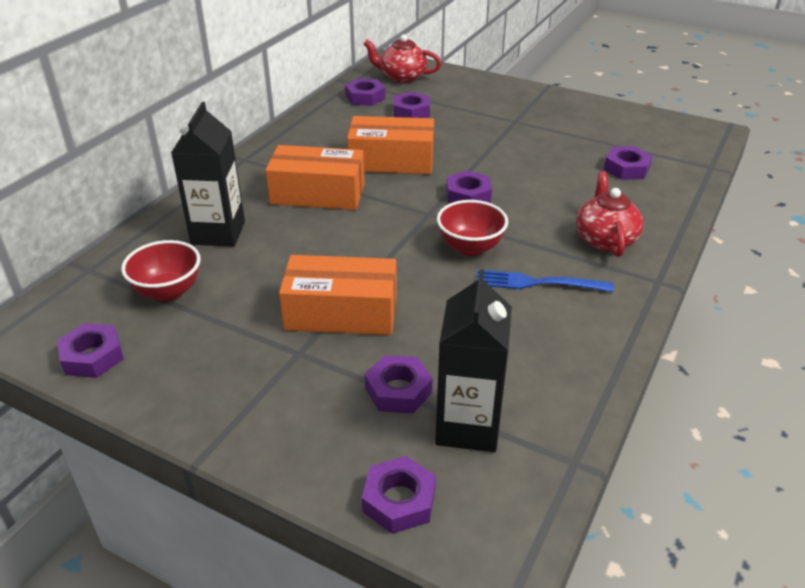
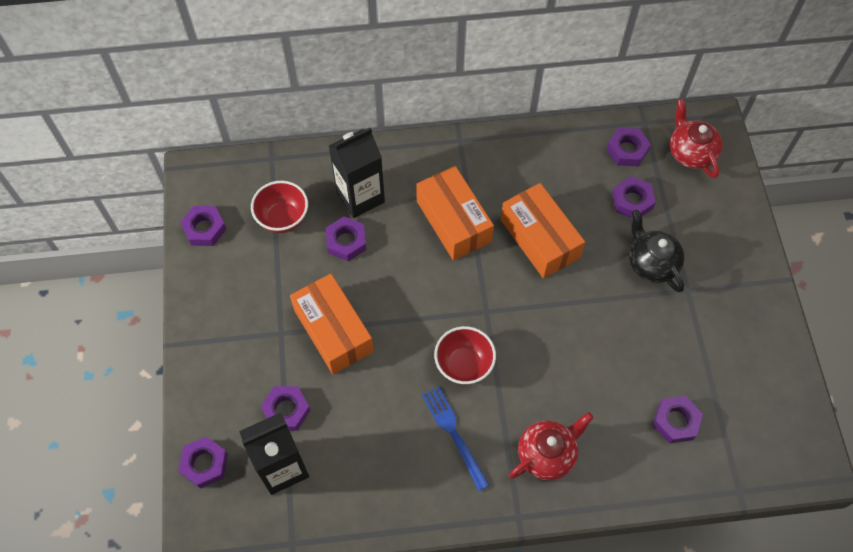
camera: 55 degrees right, 25 degrees up
purple nut [446,171,492,203] -> purple nut moved to [326,217,366,261]
none -> black teapot [629,210,684,292]

